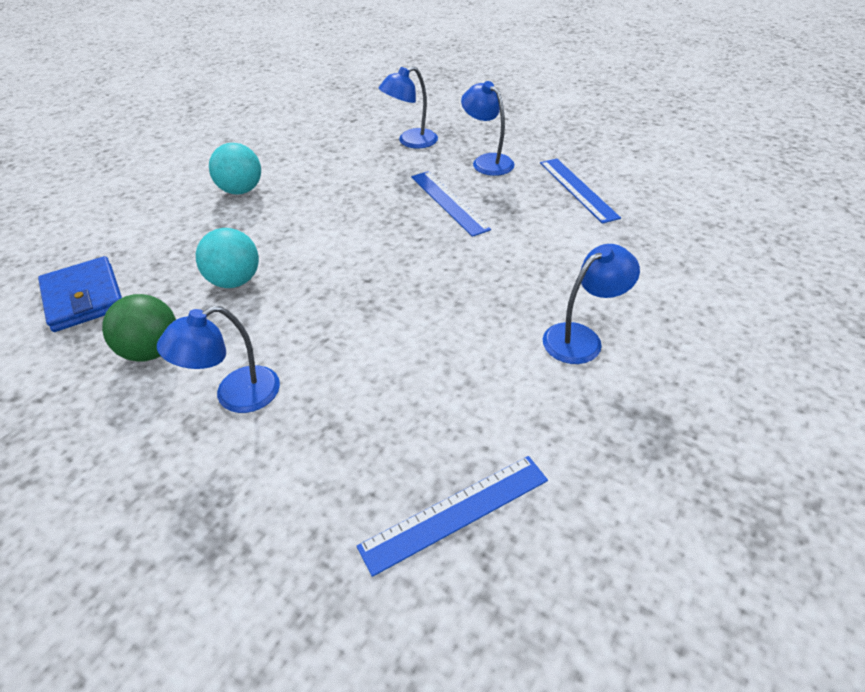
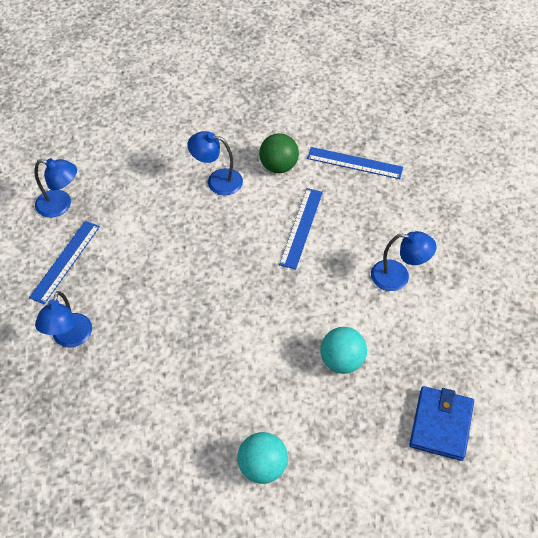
camera: 135 degrees left, 10 degrees up
green ball [102,294,176,362] -> green ball moved to [259,133,299,173]
blue lamp [379,66,438,148] -> blue lamp moved to [34,158,77,218]
blue ruler [411,171,491,237] -> blue ruler moved to [279,188,323,269]

